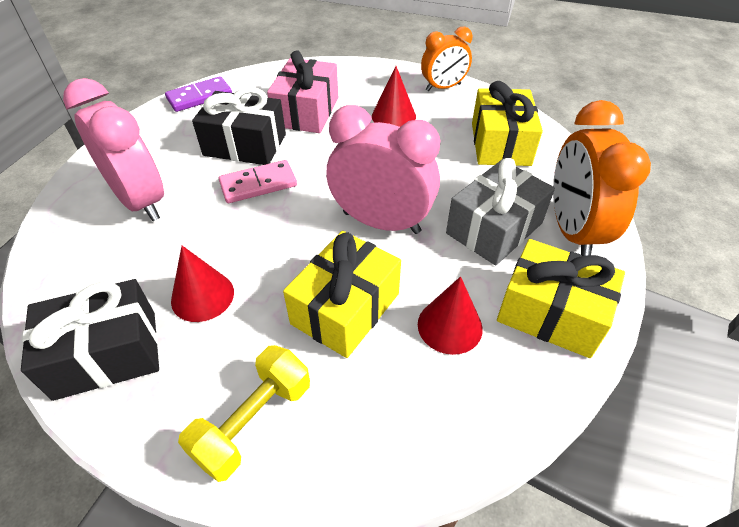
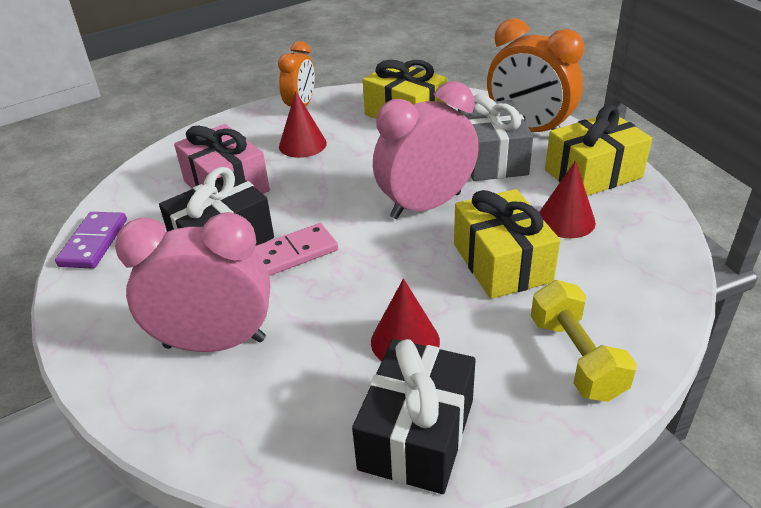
camera: 50 degrees left, 10 degrees down
pink domino [219,160,297,203] -> pink domino turned 45 degrees clockwise [254,223,338,276]

